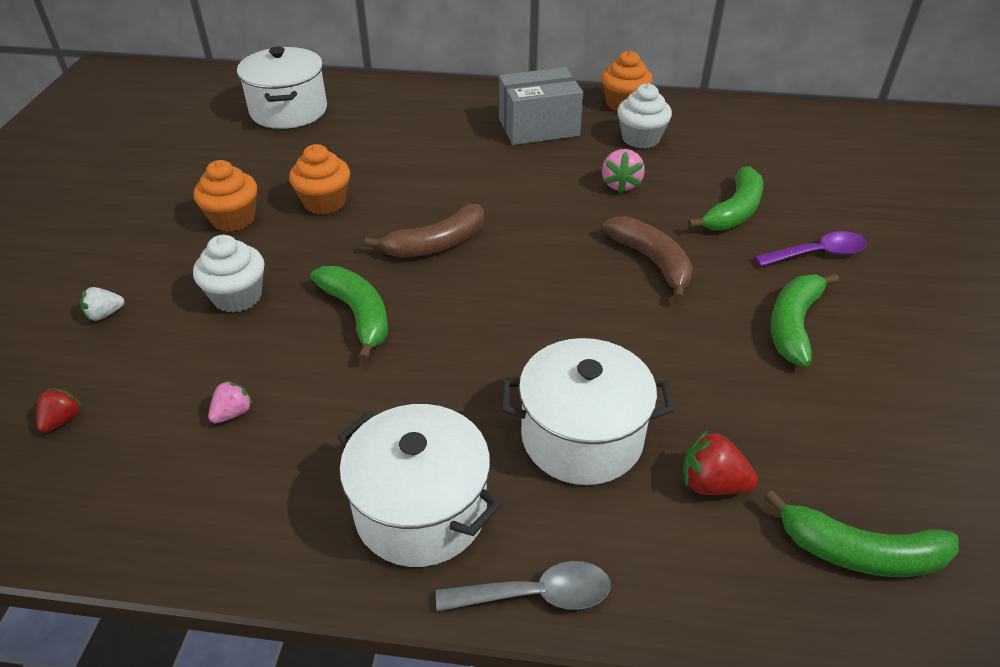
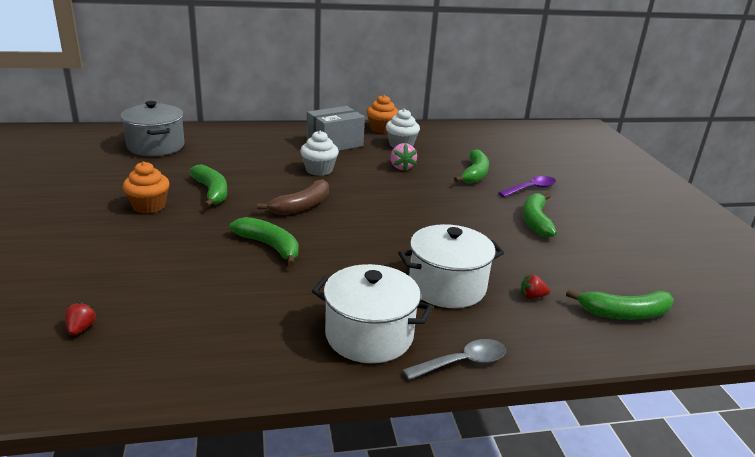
camera: 20 degrees left, 15 degrees down
white strawberry [80,287,124,321] -> none
white cupcake [193,235,265,313] -> white cupcake moved to [300,130,339,176]
pink strawberry [208,380,253,423] -> none
white pot [237,46,327,129] -> grey pot [120,101,184,156]
orange cupcake [289,144,350,215] -> green banana [189,164,227,208]
brown banana [603,216,693,301] -> none
red strawberry [683,430,758,495] -> red strawberry [521,274,550,299], size x0.66

